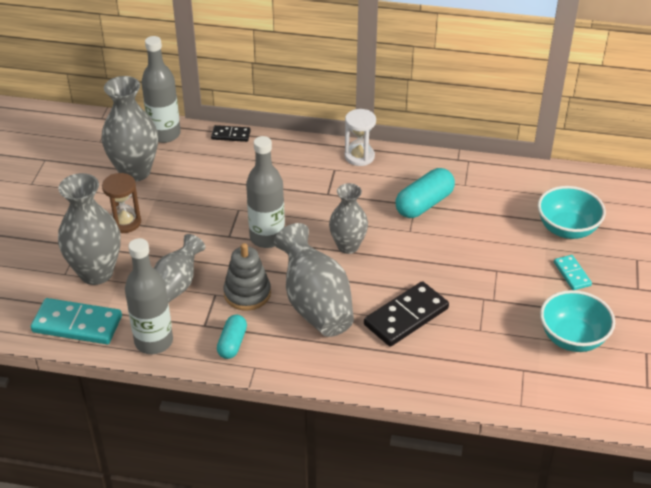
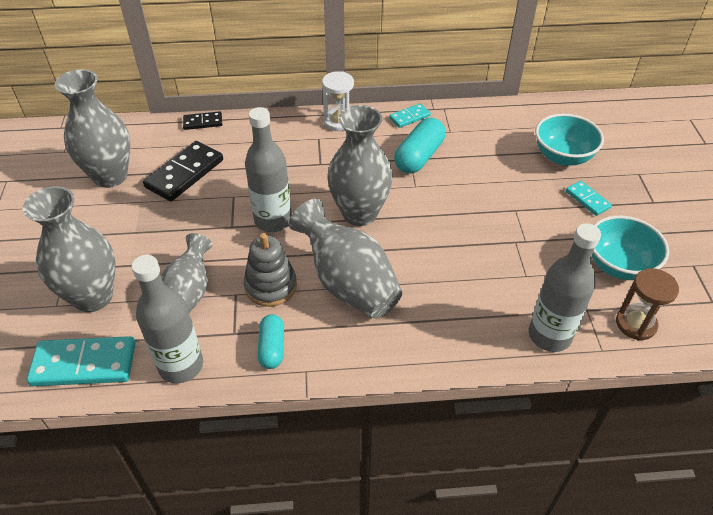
camera: 15 degrees left, 5 degrees up
brown hourglass [102,173,141,233] -> brown hourglass moved to [616,268,679,340]
grey bottle [141,36,181,143] -> grey bottle moved to [529,223,601,352]
grey vase [329,183,368,254] -> grey vase [327,105,393,226], size x1.53
black domino [364,281,449,347] -> black domino moved to [143,141,223,202]
none -> turquoise domino [389,103,431,128]

